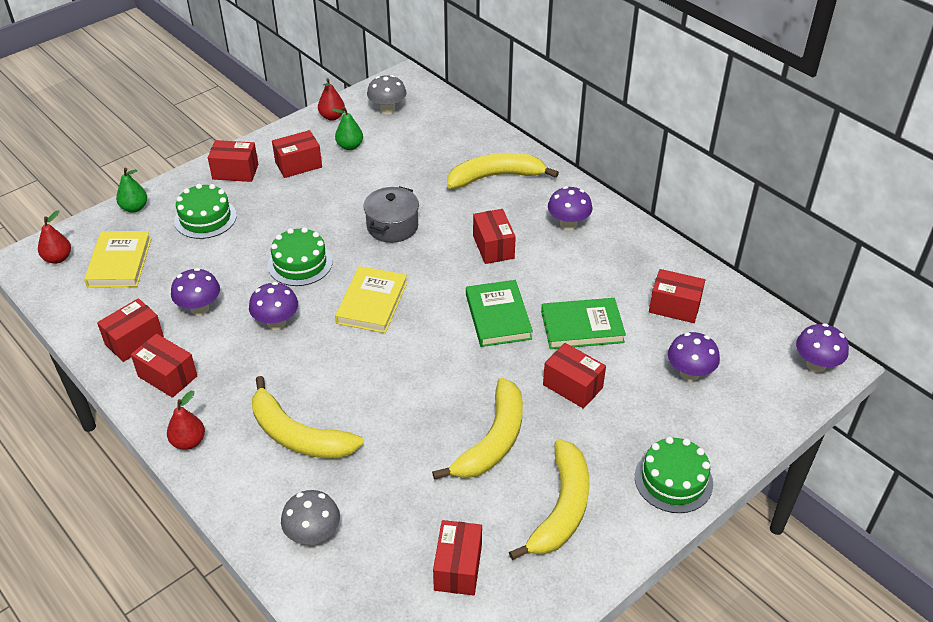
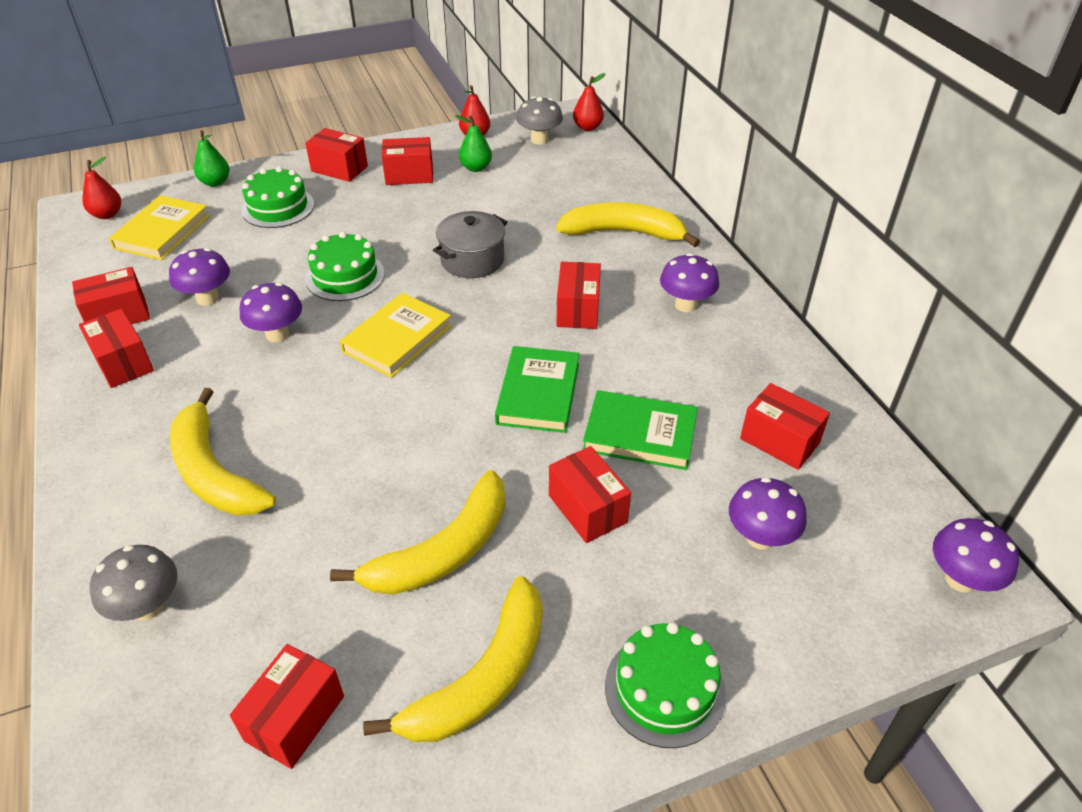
camera: 20 degrees right, 0 degrees up
red pear [167,391,205,450] -> red pear moved to [573,73,605,131]

